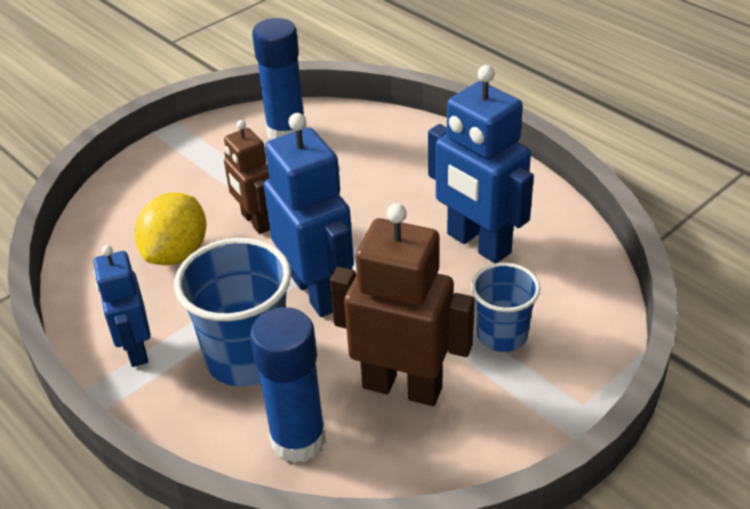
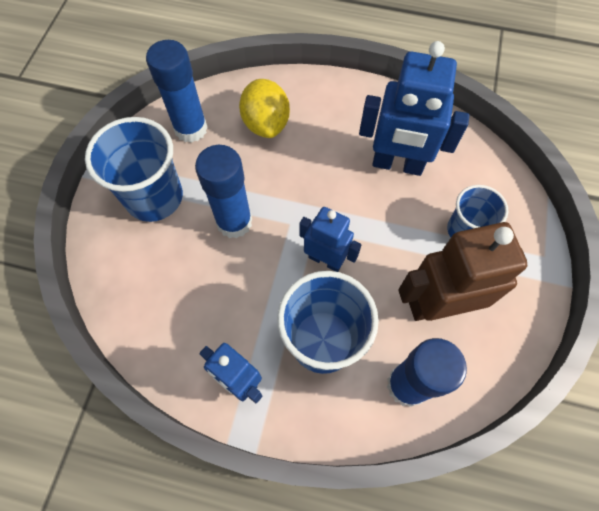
camera: 35 degrees left, 25 degrees up
yellow lemon [134,192,206,265] -> yellow lemon moved to [239,79,290,138]
brown robot [224,120,270,234] -> blue glue stick [195,145,252,238]
blue robot [263,113,354,317] -> blue robot [299,207,361,272], size x0.62
none -> blue cup [85,117,183,222]

